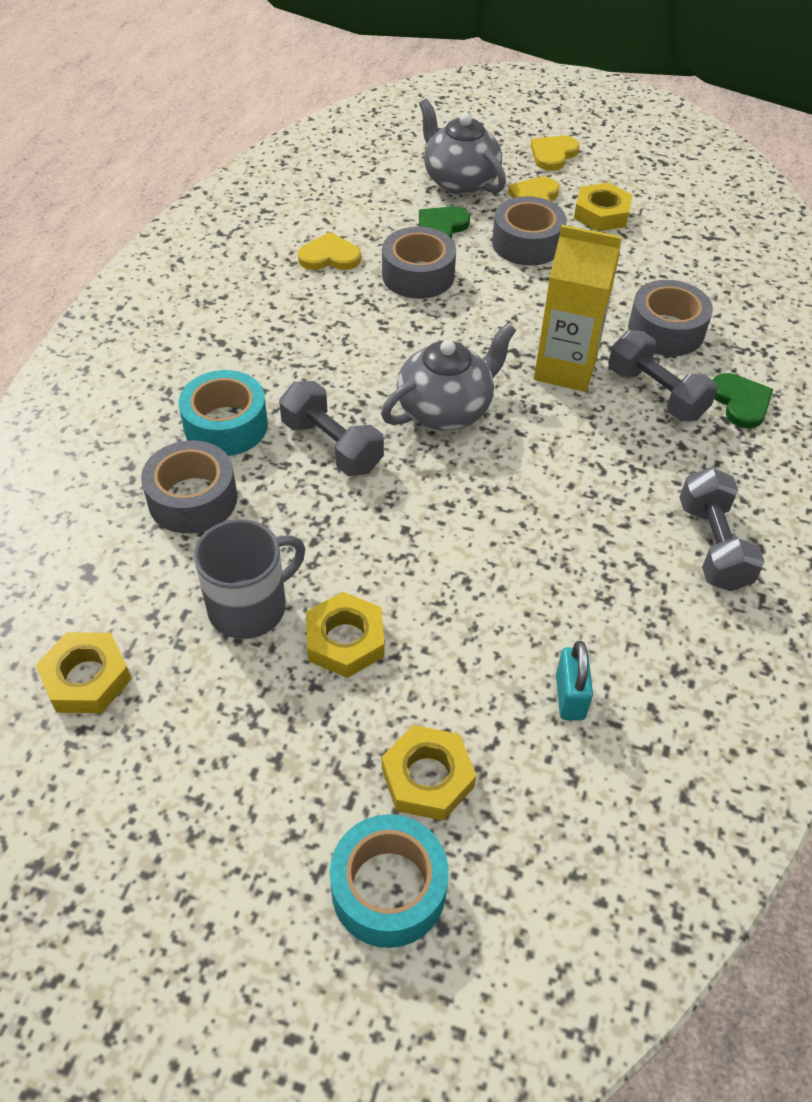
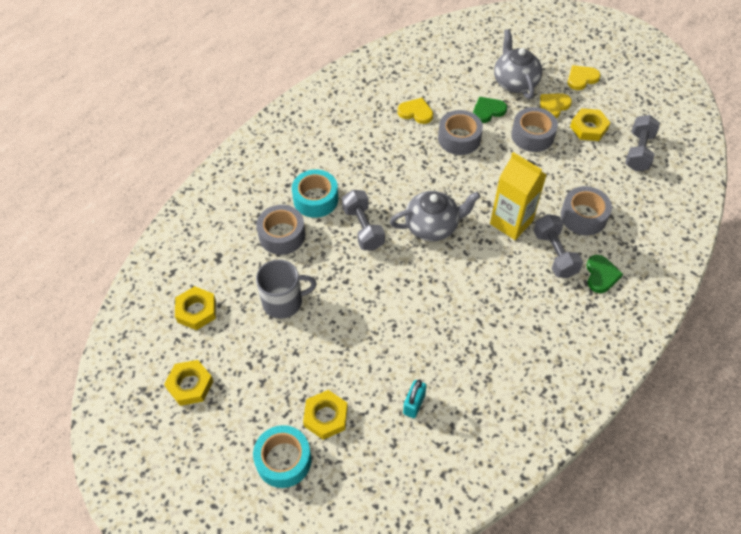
camera: 25 degrees right, 5 degrees up
yellow nut [306,592,384,678] -> yellow nut moved to [164,360,213,406]
grey dumbbell [679,467,765,591] -> grey dumbbell moved to [625,115,660,171]

